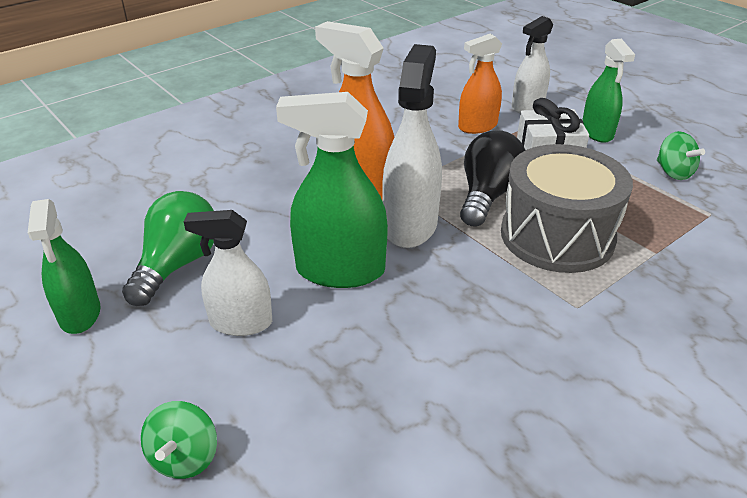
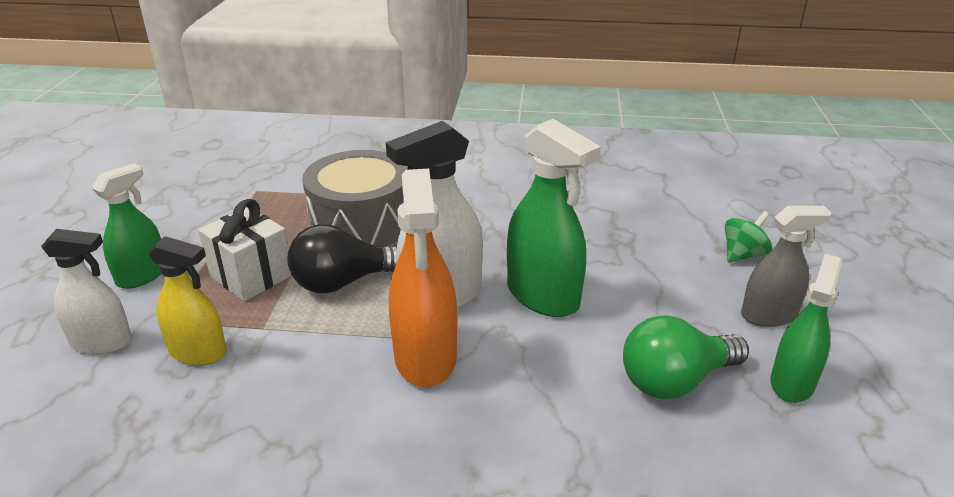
camera: 135 degrees left, 5 degrees down
white spray bottle [184,210,272,336] -> none
orange spray bottle [458,34,502,134] -> yellow spray bottle [148,236,227,365]
green spinning top [657,131,705,180] -> none
none -> grey spray bottle [741,206,832,327]

